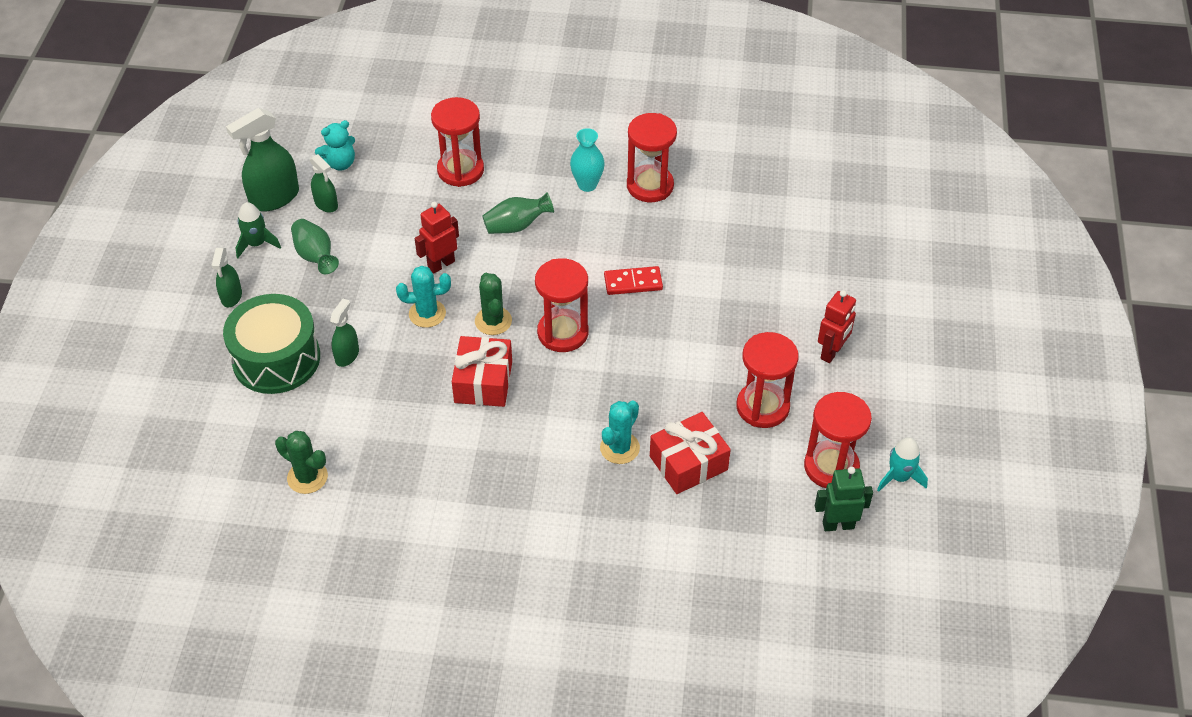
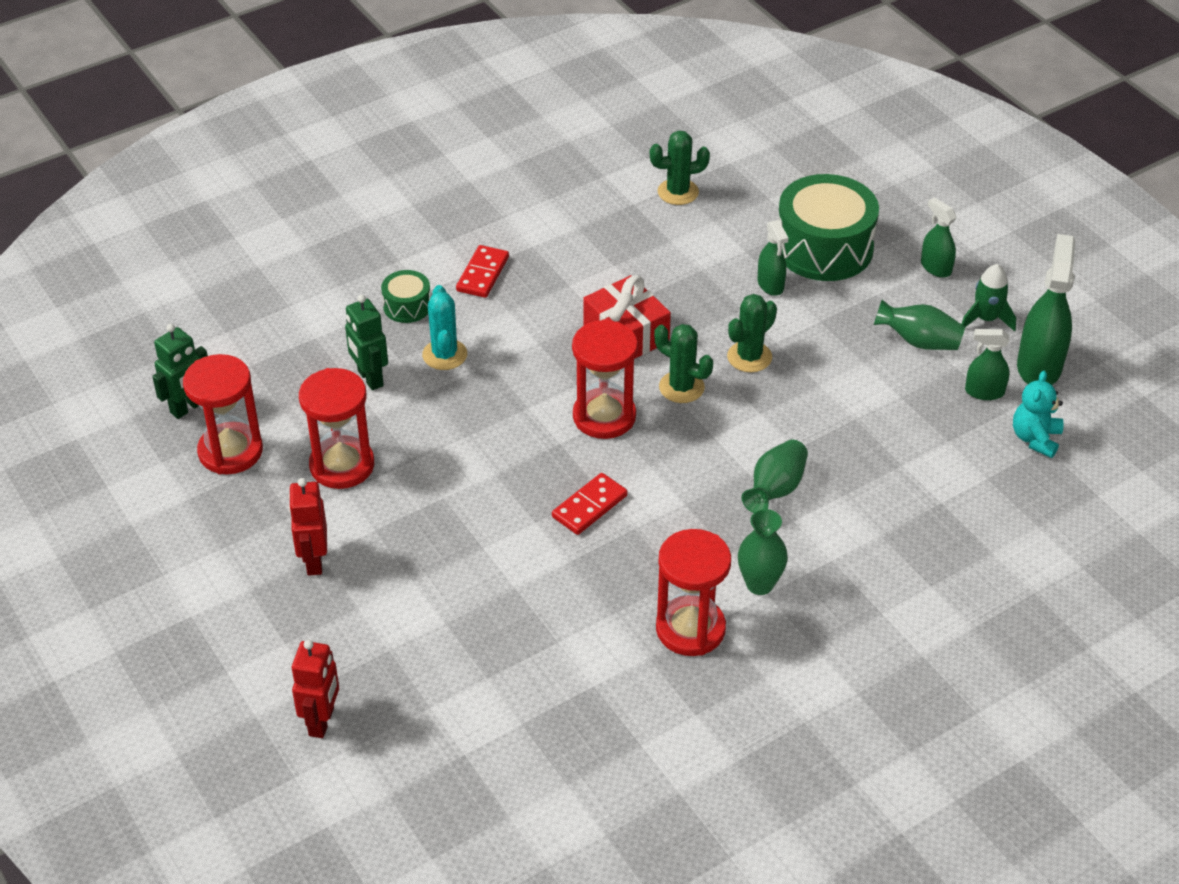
camera: 140 degrees right, 5 degrees down
turquoise cactus [396,266,451,328] -> green cactus [727,294,777,372]
red robot [415,202,459,274] -> red robot moved to [292,640,339,738]
red hourglass [431,97,484,187] -> none
turquoise vase [570,128,605,192] -> green vase [738,509,788,595]
red gift [650,412,731,494] -> green robot [345,295,388,390]
turquoise rocket [877,437,928,492] -> none
none -> green drum [381,270,430,323]
none -> red domino [456,245,509,298]

